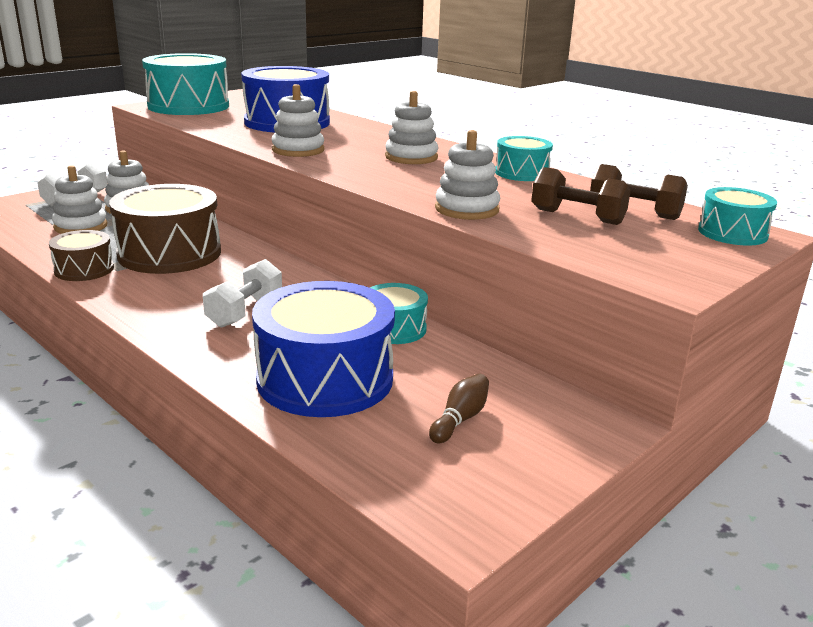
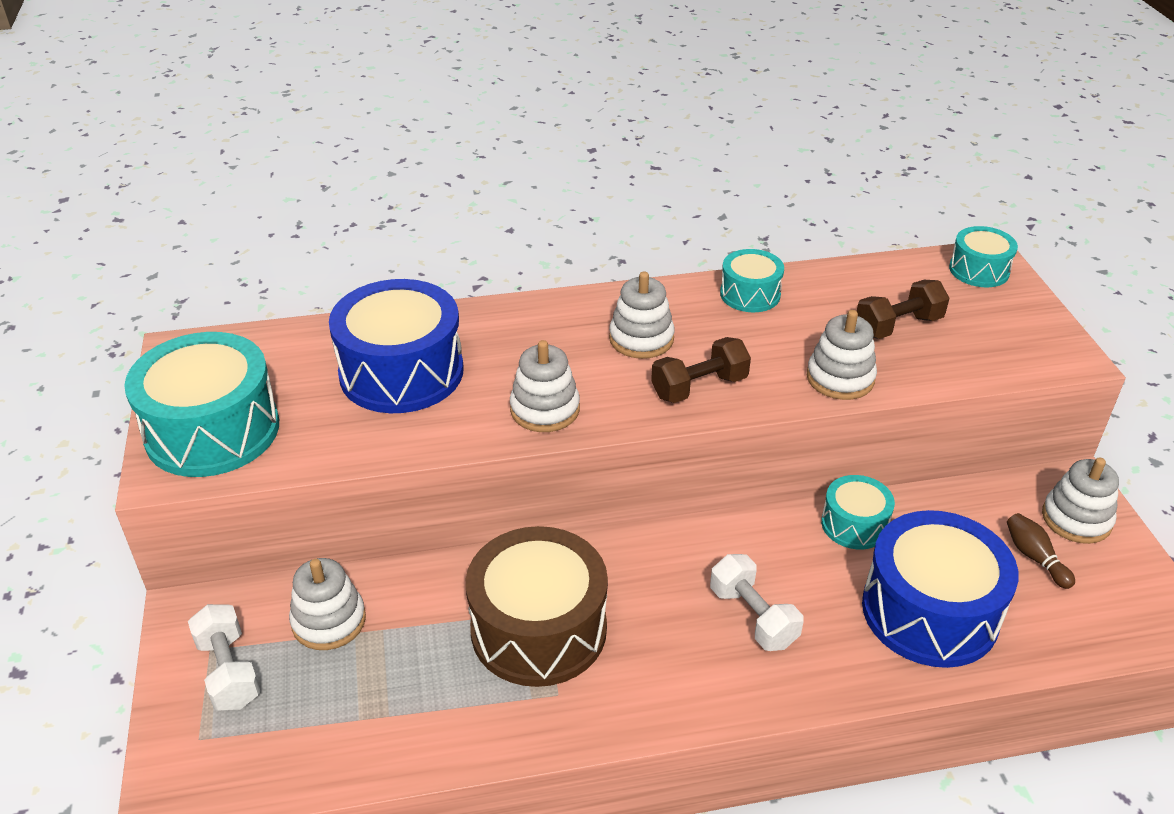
camera: 55 degrees left, 15 degrees up
brown drum [49,230,114,281] -> none
white stacking toy [52,165,108,234] -> white stacking toy moved to [1042,457,1119,544]
brown dumbbell [590,164,688,220] -> brown dumbbell moved to [651,337,751,403]

